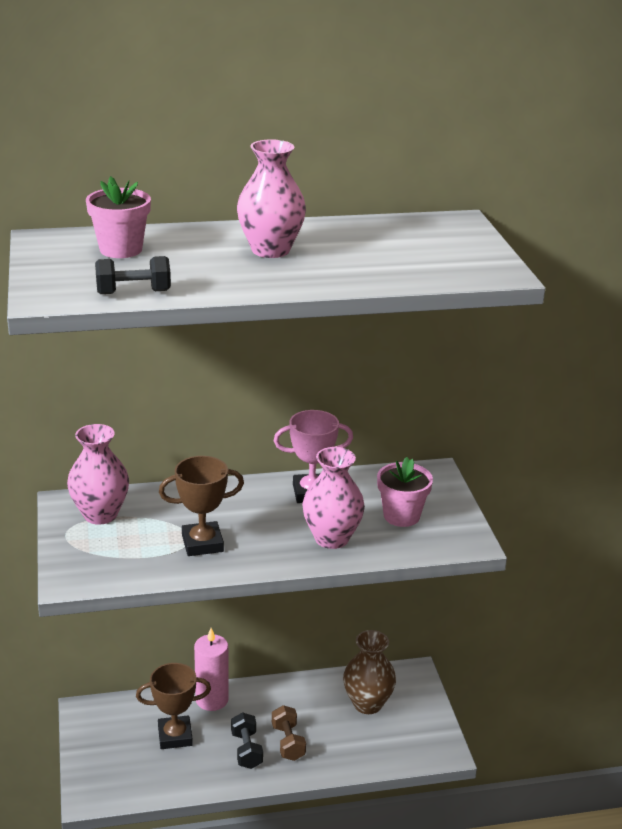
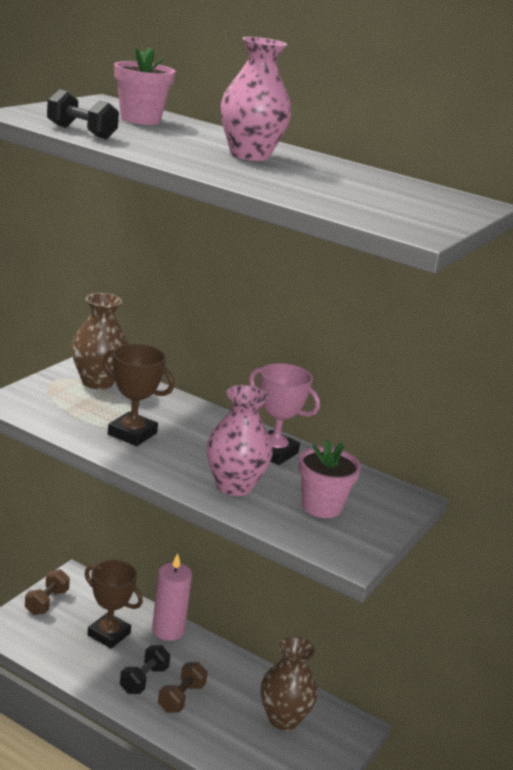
camera: 40 degrees right, 5 degrees down
pink vase [67,424,129,525] -> brown vase [71,293,128,389]
none -> brown dumbbell [25,569,70,615]

